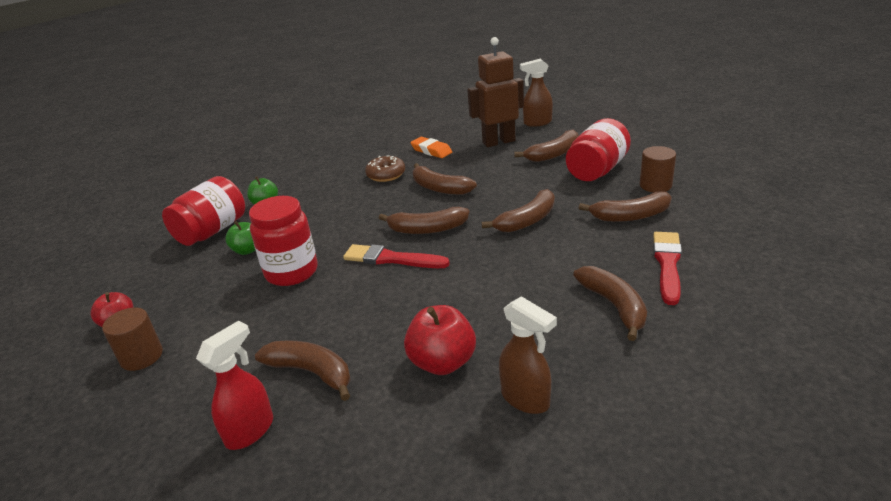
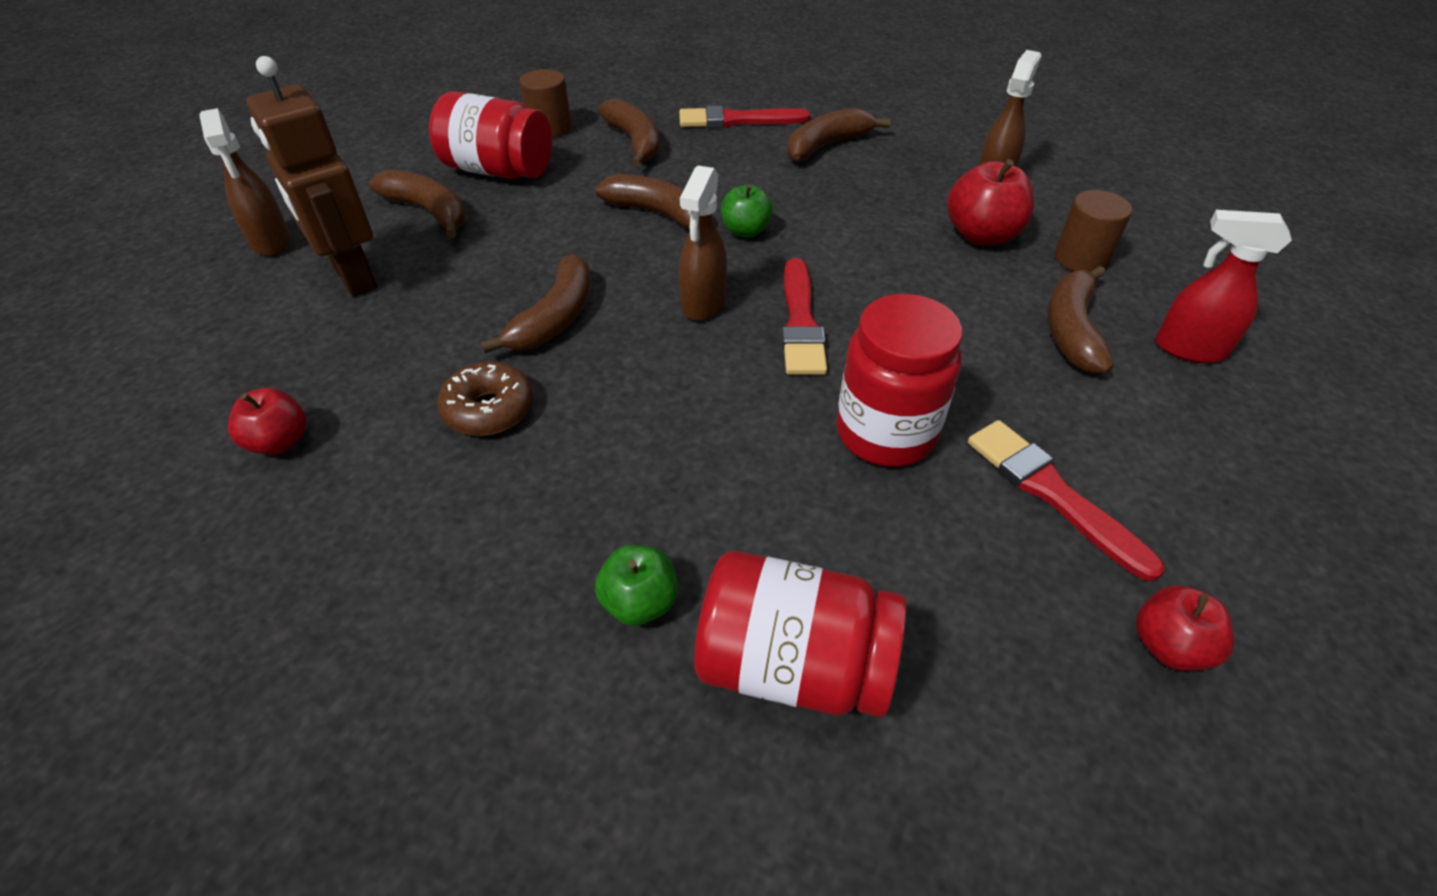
camera: 110 degrees left, 15 degrees up
brown cylinder [102,307,163,371] -> brown cylinder moved to [1055,190,1132,272]
green apple [225,221,255,255] -> green apple moved to [721,184,773,238]
brown banana [379,207,469,234] -> brown spray bottle [679,166,727,321]
orange eraser [410,137,452,158] -> none
none -> red apple [228,388,306,455]
none -> red brush [968,420,1164,581]

